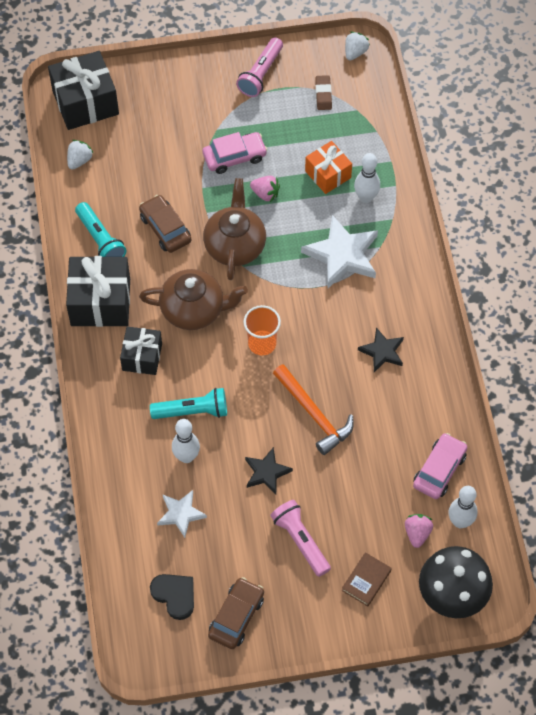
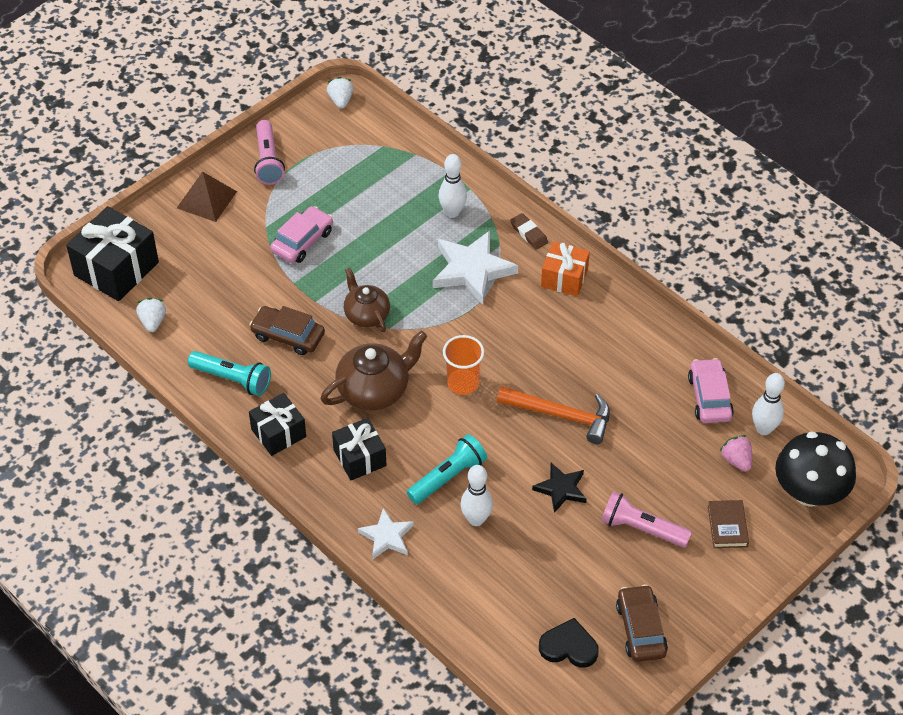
camera: 35 degrees left, 10 degrees down
black gift [66,256,130,327] -> black gift [249,393,306,456], size x0.62
white star [157,490,207,538] -> white star moved to [358,508,414,559]
brown teapot [203,178,266,280] -> brown teapot [344,268,390,332], size x0.66
pink strawberry [250,176,280,202] -> none
orange gift [305,141,352,194] -> orange gift moved to [541,242,590,296]
brown eraser [315,75,332,110] -> brown eraser moved to [510,213,548,250]
black star [358,327,404,372] -> none
none -> brown pyramid [177,172,237,222]

